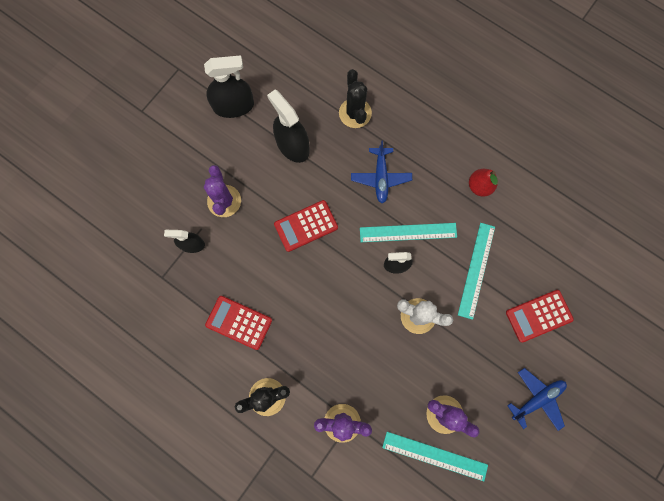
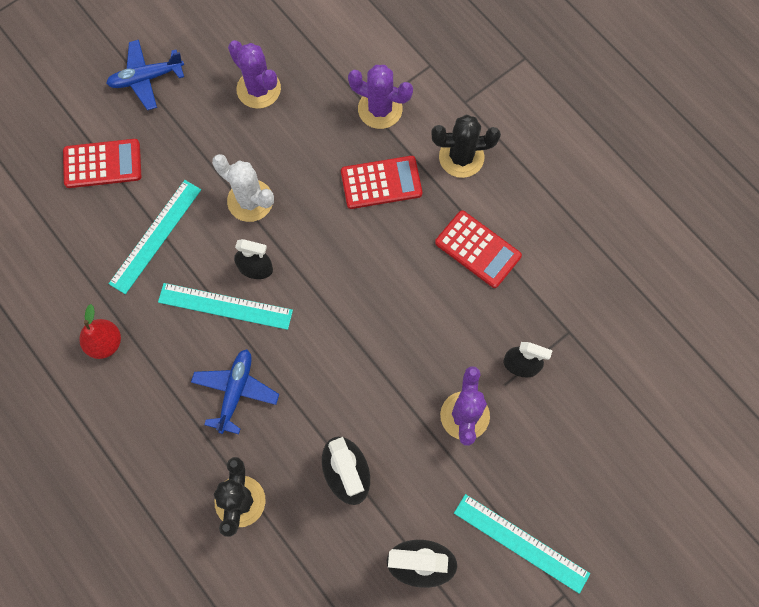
camera: 165 degrees left, 5 degrees down
red calculator [274,200,338,252] -> red calculator moved to [341,156,422,209]
turquoise ruler [382,432,488,481] -> turquoise ruler moved to [454,494,590,594]

